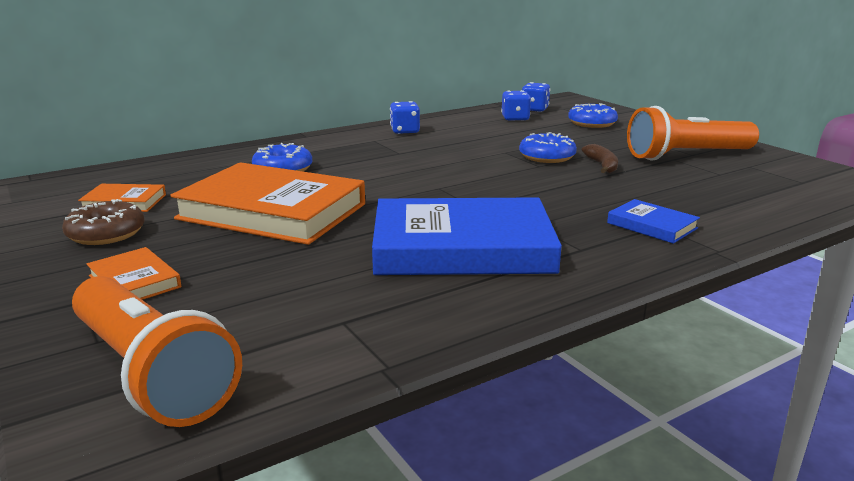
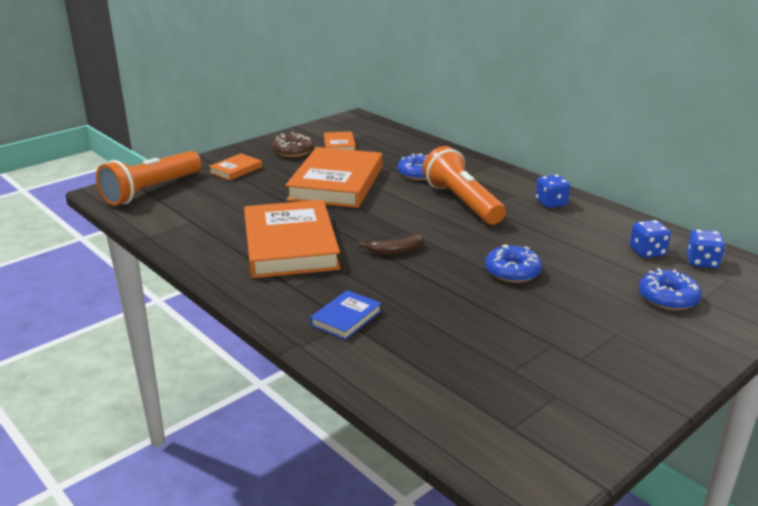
camera: 80 degrees right, 5 degrees up
blue book [372,197,562,275] -> orange book [244,200,341,278]
brown banana [582,144,618,173] -> brown banana moved to [359,234,424,255]
orange flashlight [627,106,759,161] -> orange flashlight moved to [423,146,506,225]

